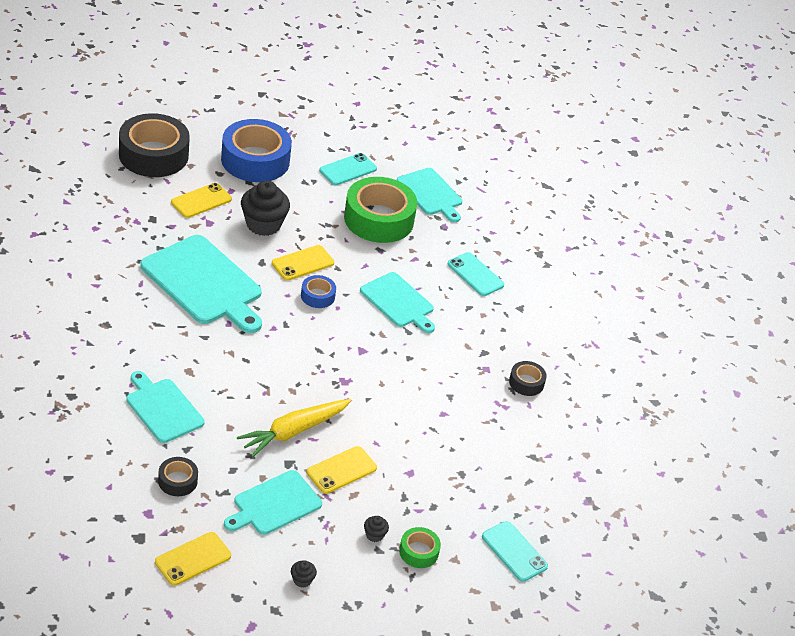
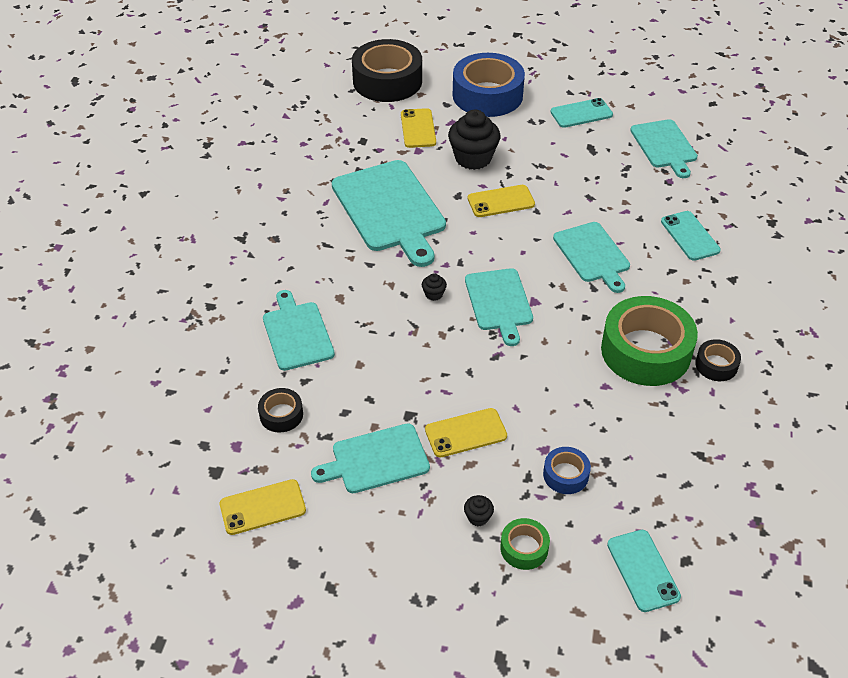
camera: 25 degrees right, 5 degrees up
yellow phone [171,183,232,218] -> yellow phone turned 75 degrees counterclockwise [401,108,436,148]
yellow carrot [237,399,351,457] -> none
black cupcake [291,560,317,588] -> black cupcake moved to [422,273,447,301]
blue tape [301,275,336,308] -> blue tape moved to [543,447,591,494]
green tape [344,177,417,243] -> green tape moved to [601,296,698,386]
none -> turquoise cutting board [465,268,533,346]

